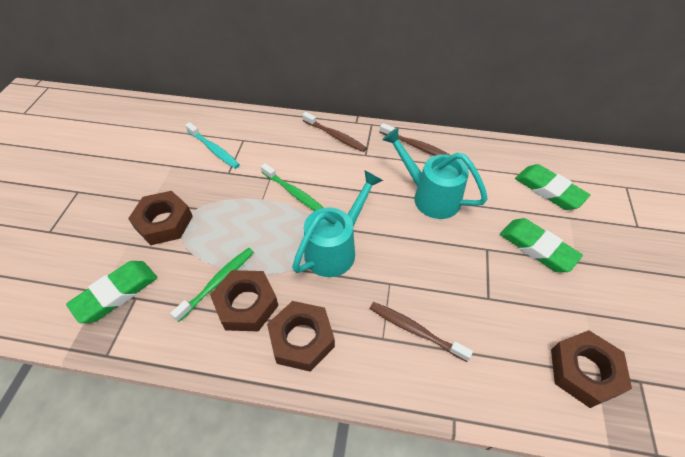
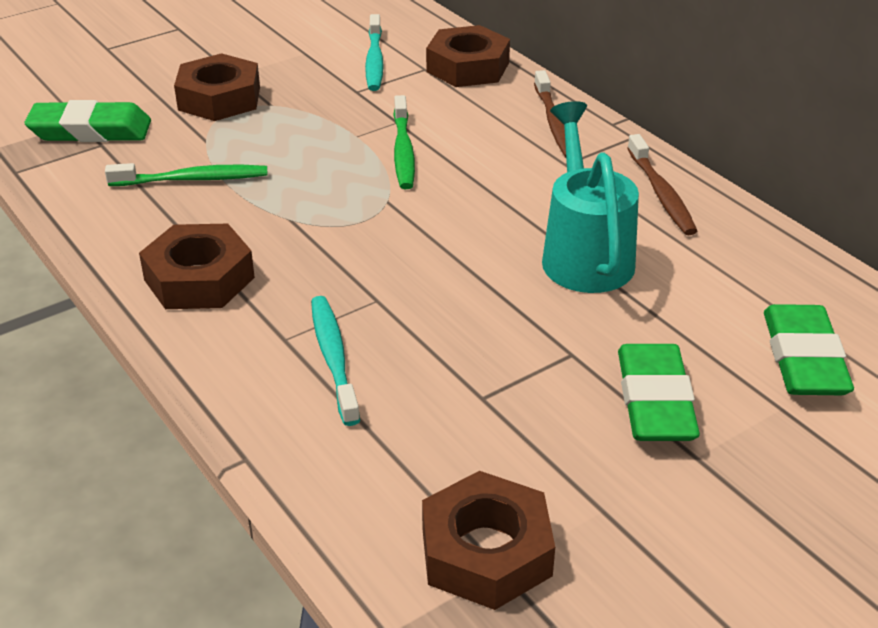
camera: 45 degrees right, 15 degrees down
brown nut [210,270,279,331] -> brown nut moved to [426,25,510,87]
turquoise watering can [292,170,383,277] -> none
brown toothbrush [370,302,473,362] -> turquoise toothbrush [311,296,360,426]

